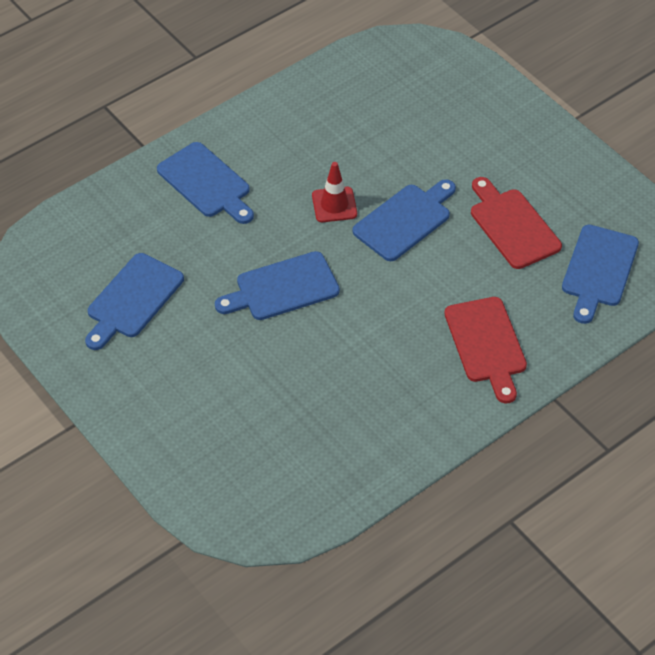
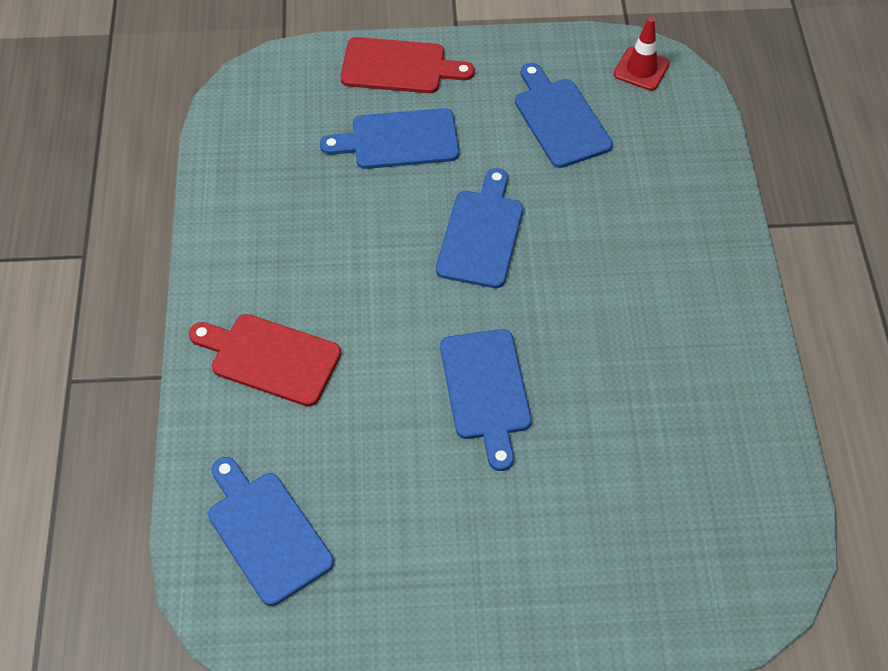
camera: 125 degrees right, 5 degrees up
blue cutting board [157,142,254,224] -> blue cutting board moved to [320,108,459,169]
red traffic cone [312,162,357,222] -> red traffic cone moved to [614,17,670,91]
red cutting board [471,177,562,269] -> red cutting board moved to [341,37,475,93]

